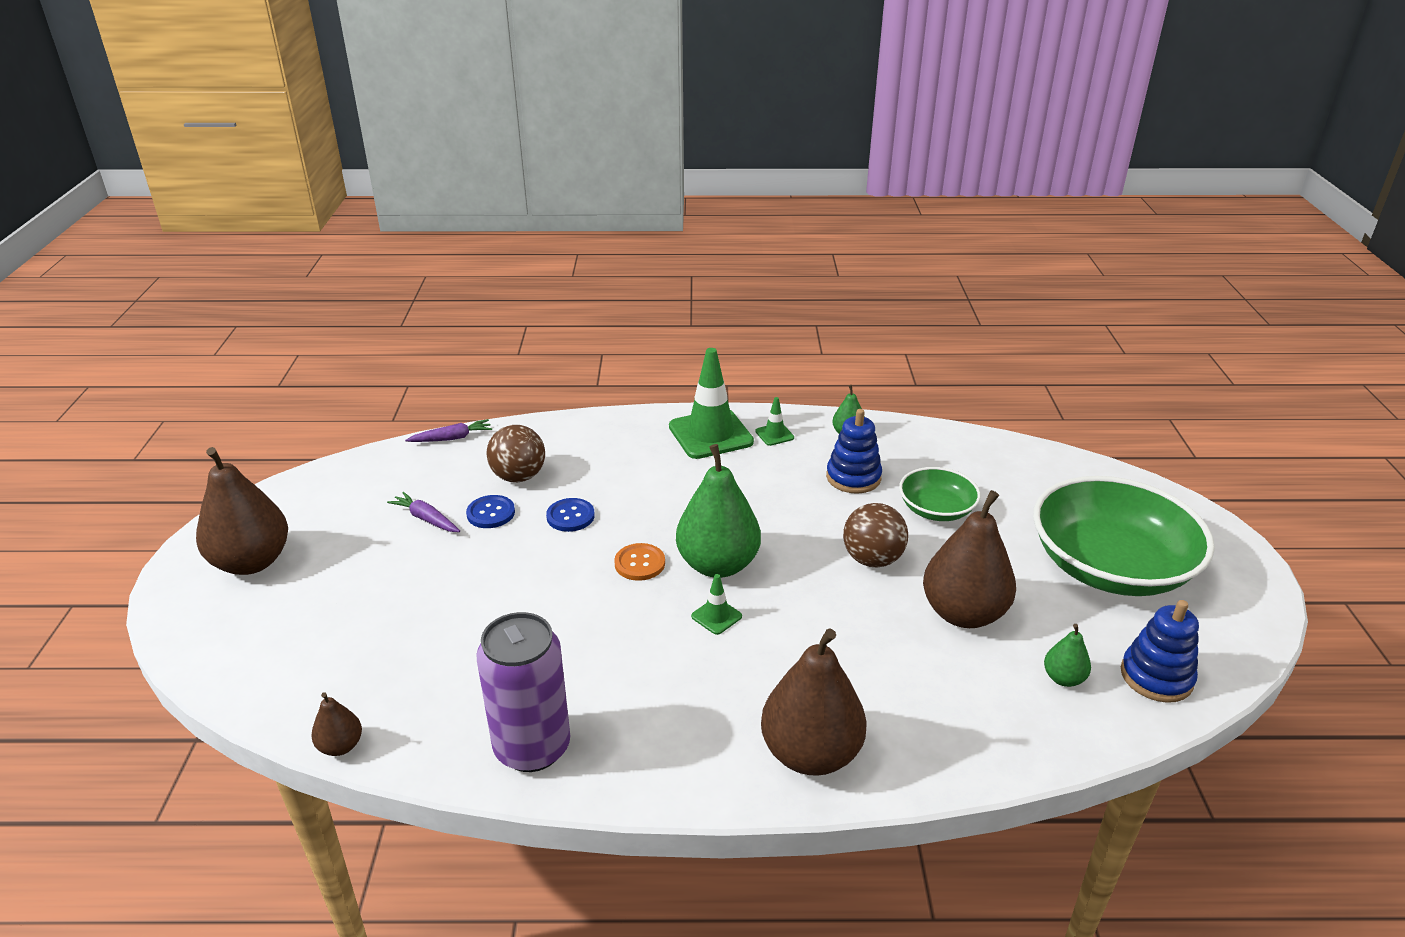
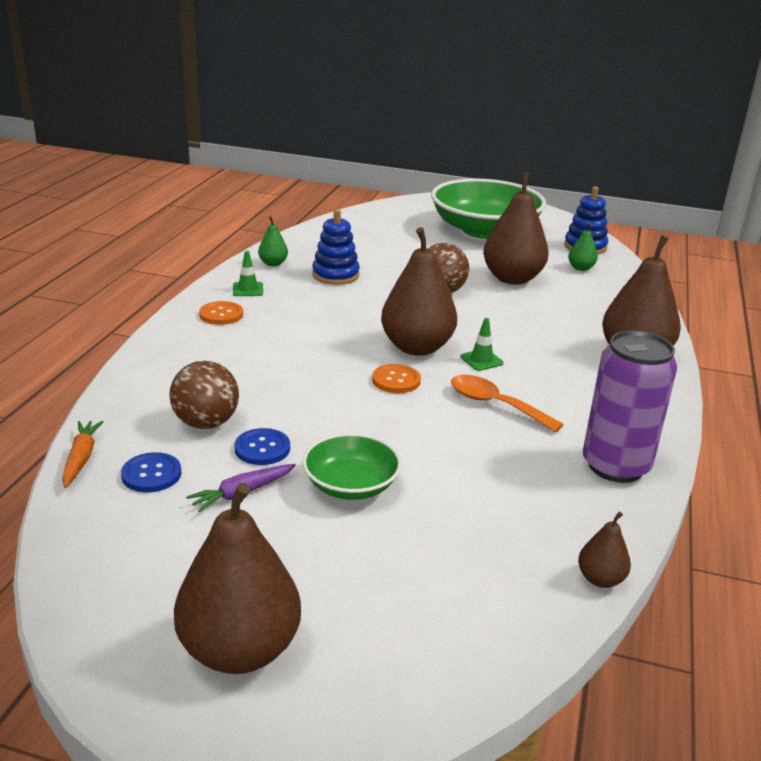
camera: 75 degrees left, 5 degrees down
purple carrot [405,419,492,442] -> orange carrot [62,421,103,488]
blue button [546,498,595,532] -> blue button moved to [121,452,181,493]
green traffic cone [669,348,754,459] -> orange button [199,301,243,325]
green pear [676,444,761,578] -> brown pear [381,227,457,356]
green bowl [899,467,981,521] -> green bowl moved to [302,433,402,500]
none -> orange spoon [451,375,564,433]

